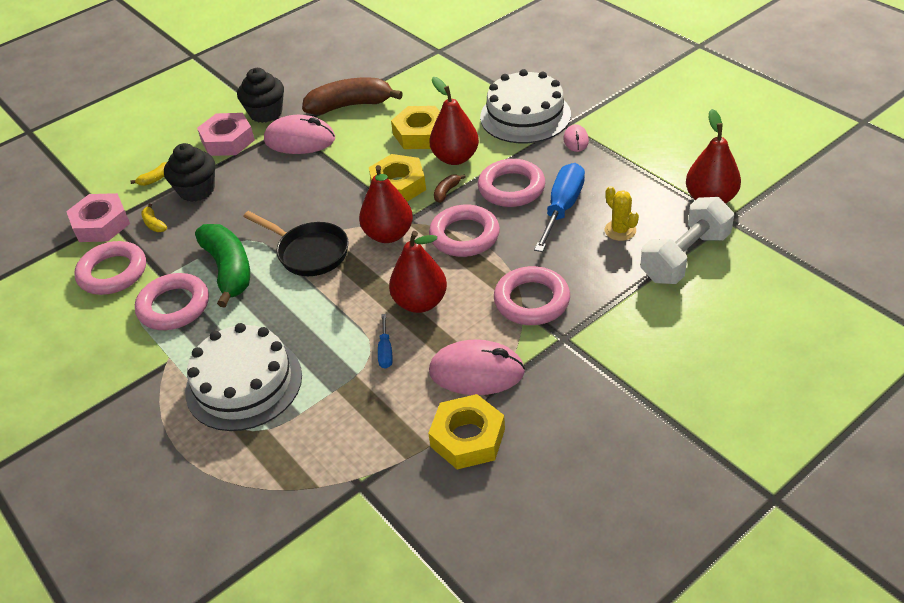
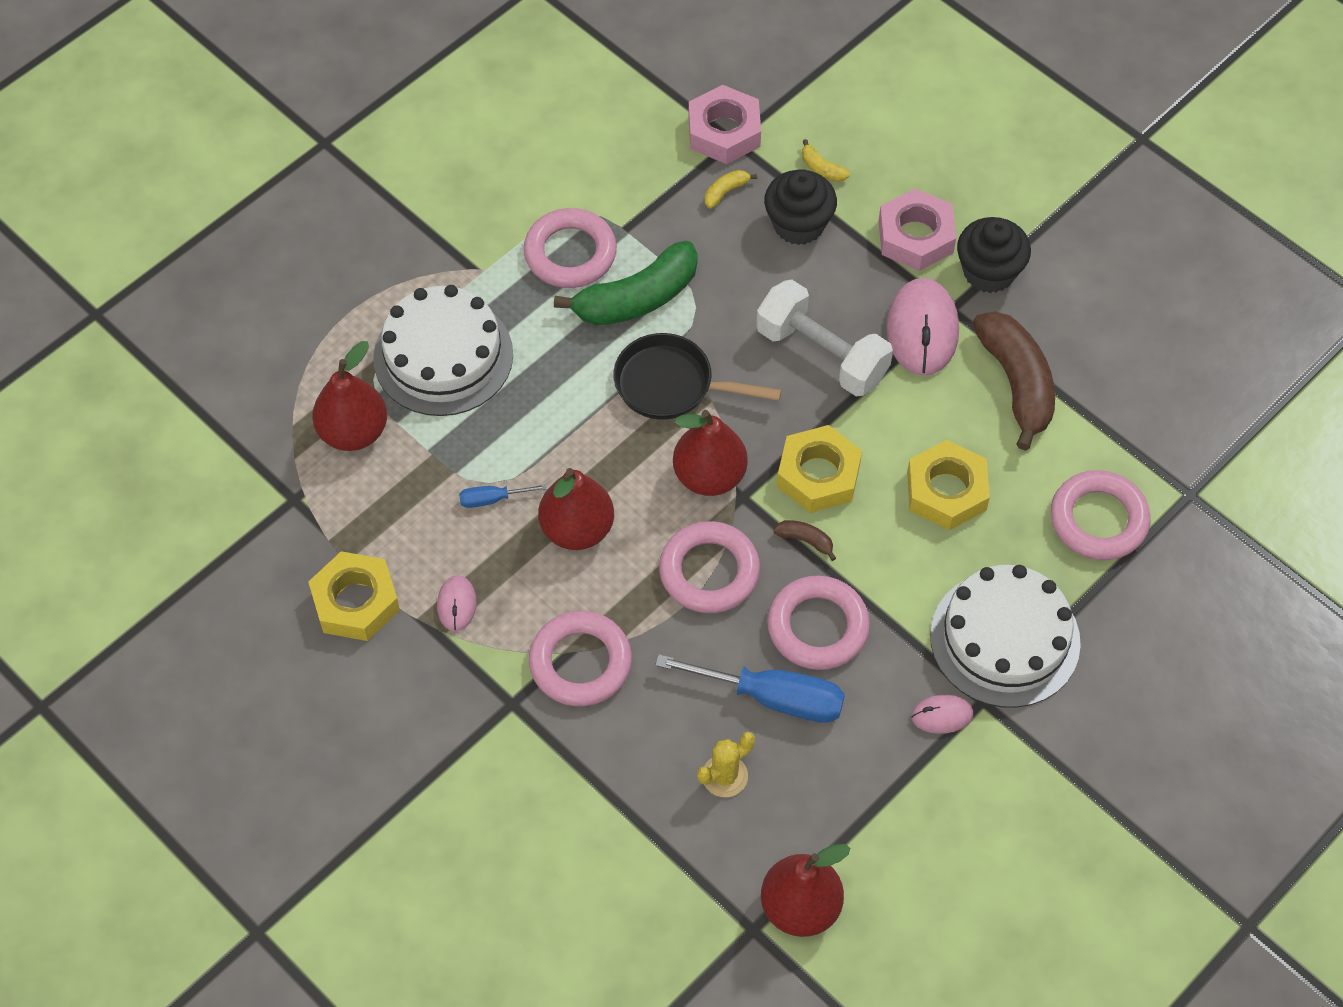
camera: 80 degrees right, 15 degrees up
pink ring [74,241,146,295] -> pink ring moved to [1050,470,1151,560]
black pan [243,211,349,276] -> black pan turned 75 degrees clockwise [613,333,782,420]
red pear [429,77,479,165] -> red pear moved to [312,341,387,451]
pink mouse [429,339,525,395] -> pink mouse [437,575,477,631], size x0.51
white dumbbell [640,197,734,284] -> white dumbbell moved to [756,280,893,397]

